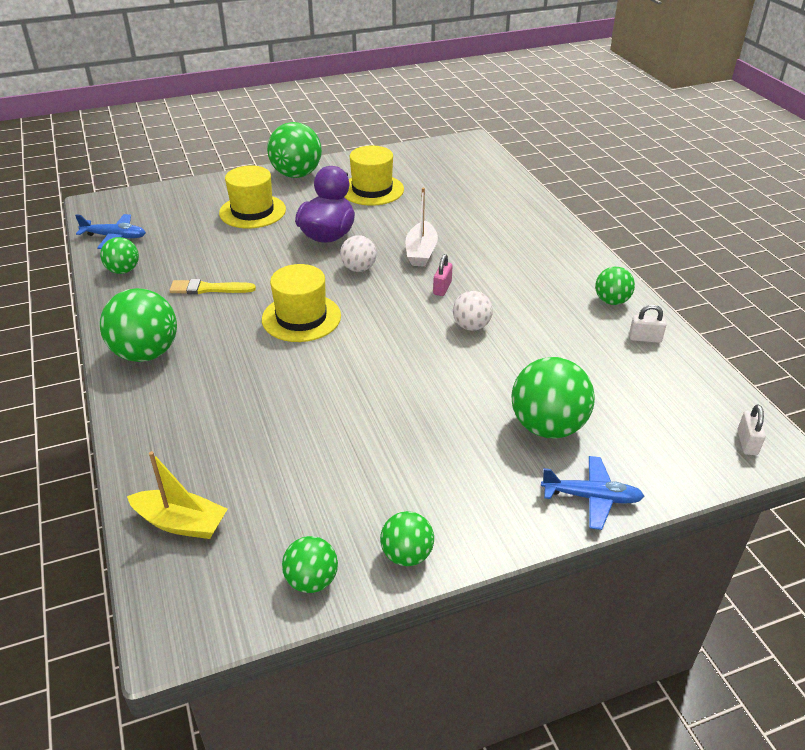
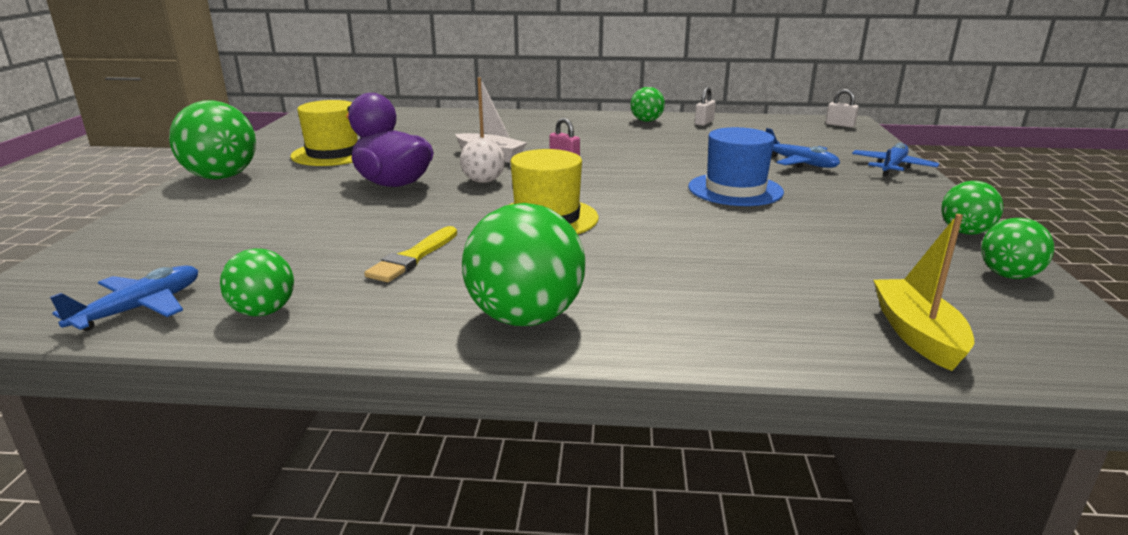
camera: 65 degrees left, 15 degrees down
yellow boat [127,451,227,539] -> yellow boat turned 45 degrees counterclockwise [873,214,974,371]
yellow hat [219,166,286,229] -> none
white ball [453,291,493,331] -> none
green ball [512,357,595,439] -> blue plane [766,128,840,168]
none -> blue hat [688,127,784,206]

